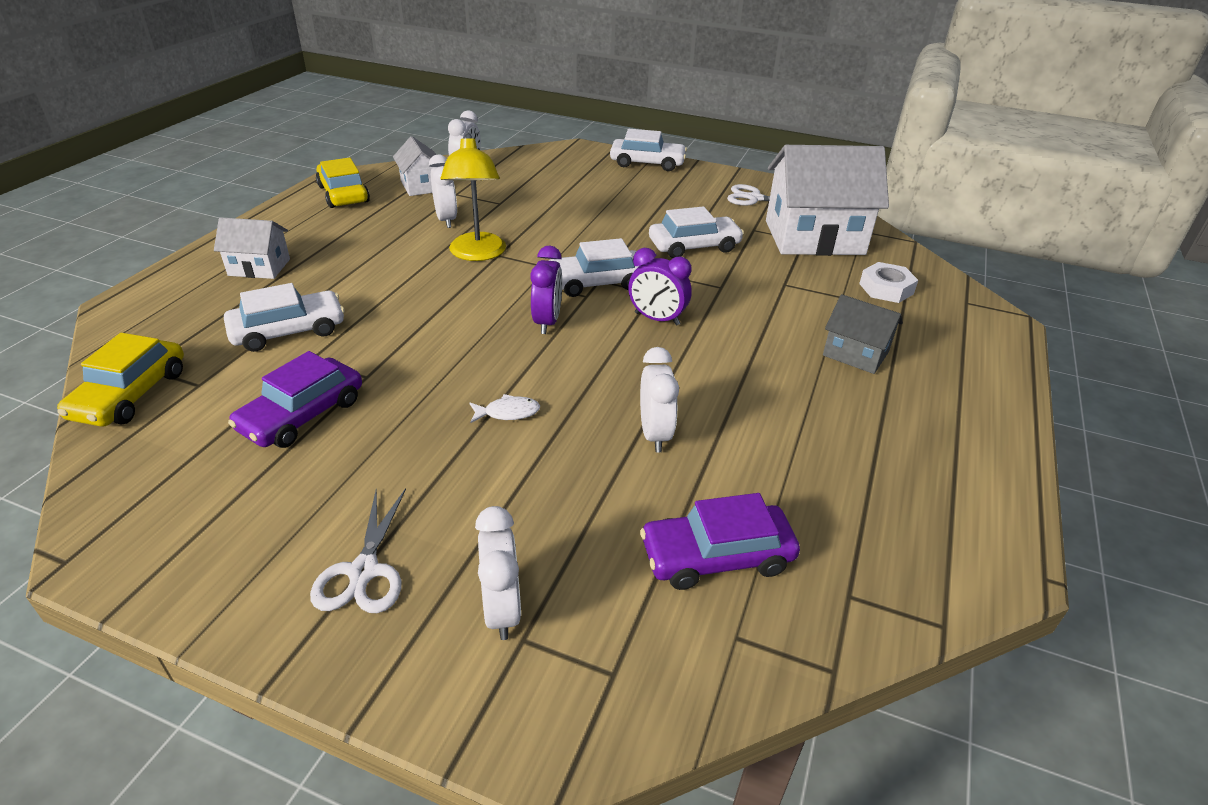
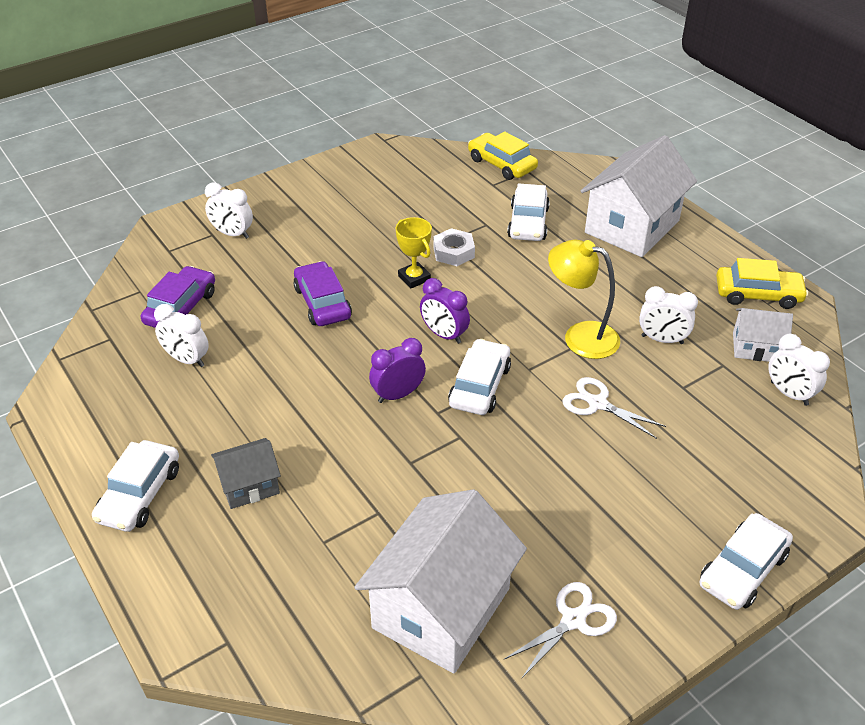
camera: 125 degrees right, 5 degrees up
white house [214,217,290,279] -> white house [581,135,697,257], size x1.99
purple car [228,351,362,448] -> purple car moved to [293,261,352,326]
white scissors [310,488,406,613] -> white scissors moved to [562,377,666,439]
white fish [470,394,540,423] -> none
white clock [640,347,679,453] -> white clock moved to [154,304,209,367]
white car [649,206,744,258] -> white car moved to [92,440,179,532]
white nut [859,262,918,303] -> white nut moved to [433,228,475,266]
none -> yellow trophy [396,217,432,288]

